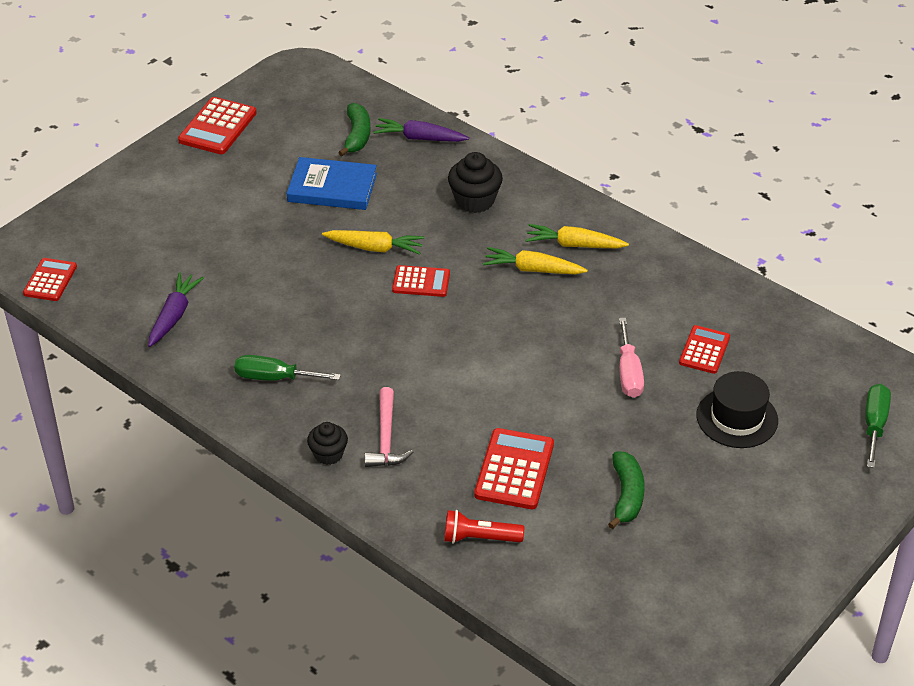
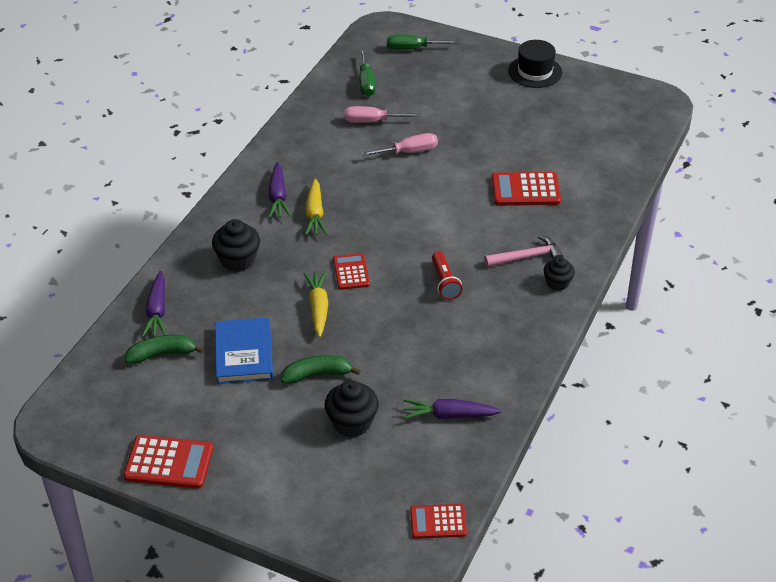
camera: 105 degrees left, 0 degrees up
green screwdriver [234,355,341,381] -> green screwdriver moved to [359,49,376,97]
red flashlight [444,510,524,543] -> red flashlight moved to [432,251,462,300]
yellow carrot [526,224,629,248] -> purple carrot [269,162,291,218]
green banana [608,452,645,529] -> green banana moved to [281,355,361,384]
red calculator [679,325,730,374] -> pink screwdriver [344,106,420,123]
black hat [696,371,778,448] -> black hat moved to [508,40,562,88]
none -> black cupcake [325,380,379,437]

